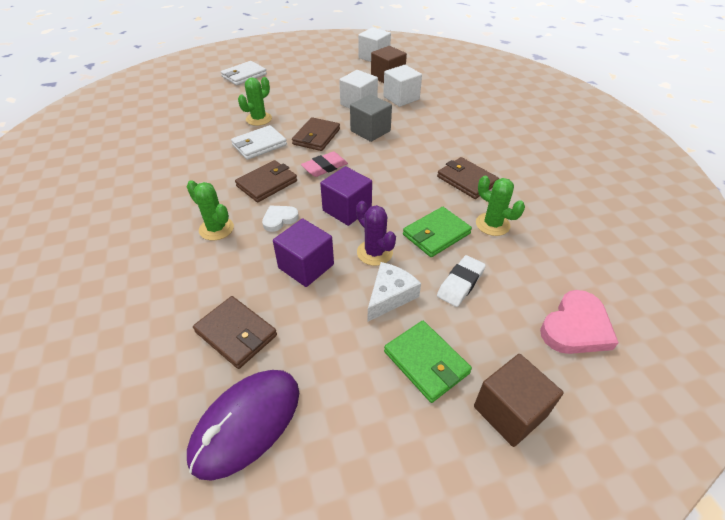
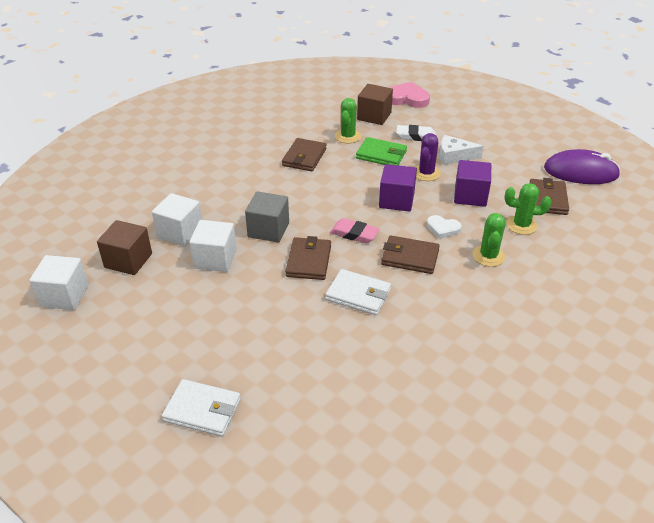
camera: 120 degrees left, 5 degrees down
green cactus [238,77,272,126] -> green cactus moved to [505,183,551,235]
brown wallet [292,117,340,151] -> brown wallet turned 75 degrees counterclockwise [285,236,331,280]
green wallet [384,321,472,403] -> none
brown cube [474,354,564,447] -> brown cube moved to [357,84,393,125]

